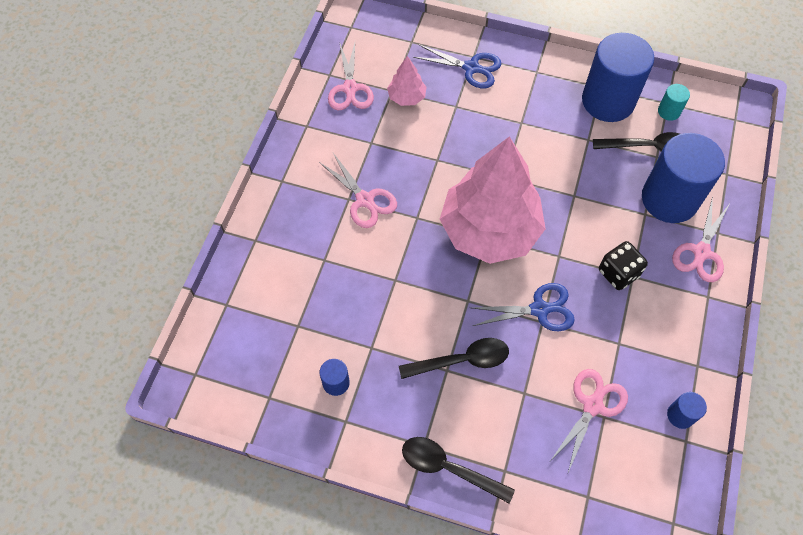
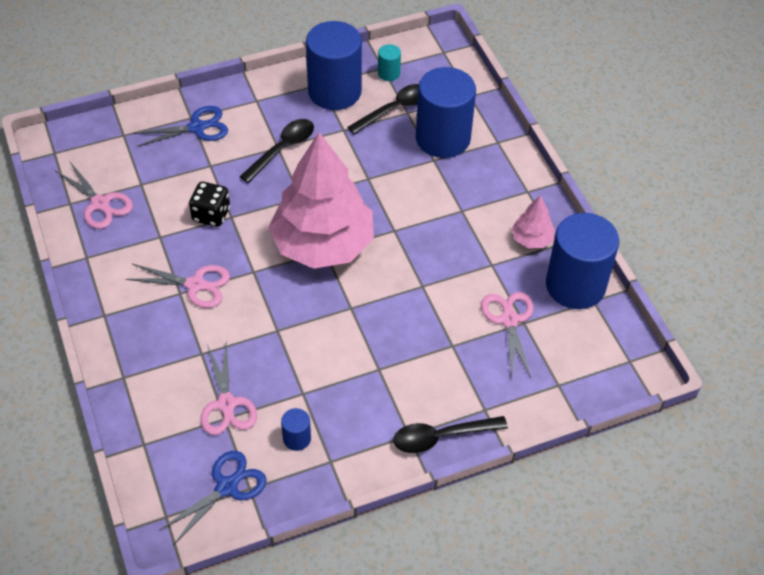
camera: 40 degrees left, 10 degrees down
pink tree [387,56,426,106] -> pink tree moved to [512,195,555,248]
black spoon [399,338,509,379] -> black spoon moved to [240,119,314,183]
blue scissors [472,283,575,331] -> blue scissors moved to [160,451,267,546]
black dice [599,241,648,290] -> black dice moved to [189,182,230,227]
blue cylinder [667,392,707,429] -> blue cylinder [546,213,619,309], size x2.36
pink scissors [672,197,729,282] -> pink scissors moved to [200,341,257,435]

